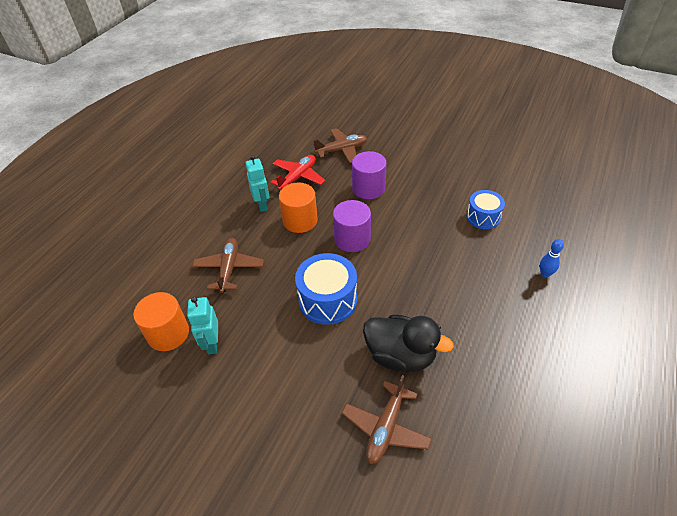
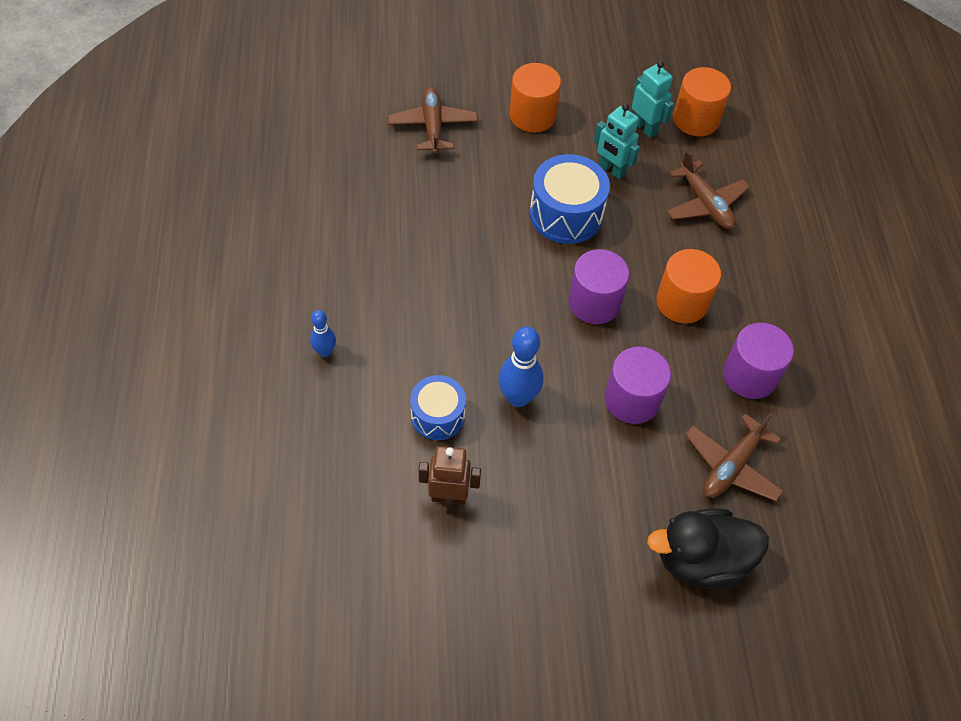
camera: 145 degrees right, 10 degrees up
turquoise robot [245,155,269,212] -> turquoise robot moved to [594,104,640,179]
red plane [270,155,325,190] -> purple cylinder [723,323,794,399]
black duck [363,315,454,372] -> black duck moved to [647,508,769,589]
none -> brown robot [418,446,481,505]
none -> blue bowling pin [498,326,543,407]
none -> orange cylinder [509,63,561,132]

